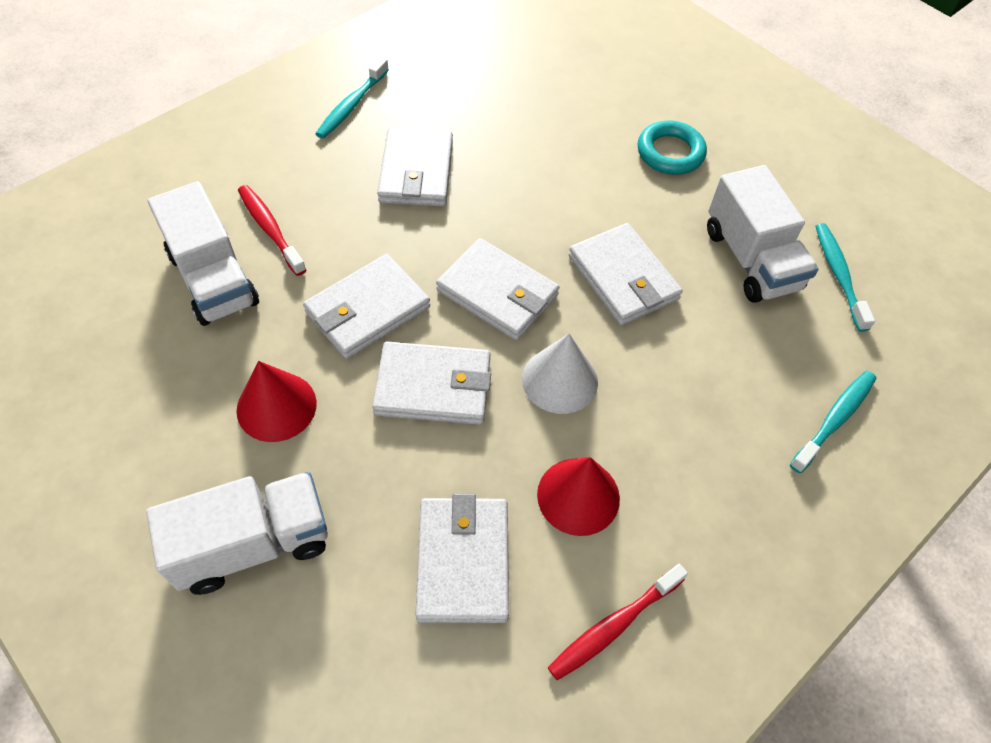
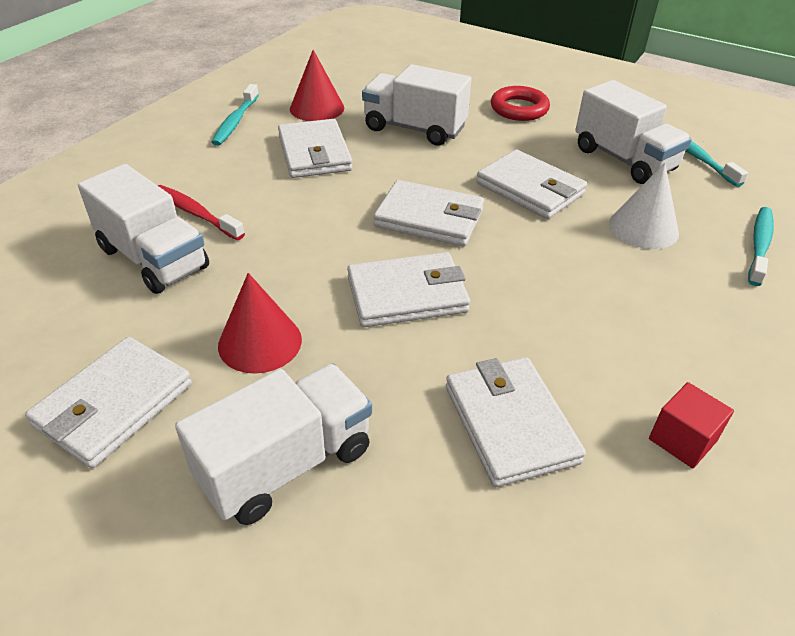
camera: 15 degrees left, 15 degrees down
white wallet [303,254,430,359] -> white wallet moved to [25,337,192,468]
white cone [522,334,598,414] -> white cone moved to [609,163,679,249]
red cone [537,457,620,536] -> red cone moved to [290,50,344,121]
red toothbrush [548,564,688,680] -> red cube [649,382,734,468]
turquoise ring [638,121,707,175] -> red ring [491,86,550,121]
none -> white truck [362,64,472,146]

